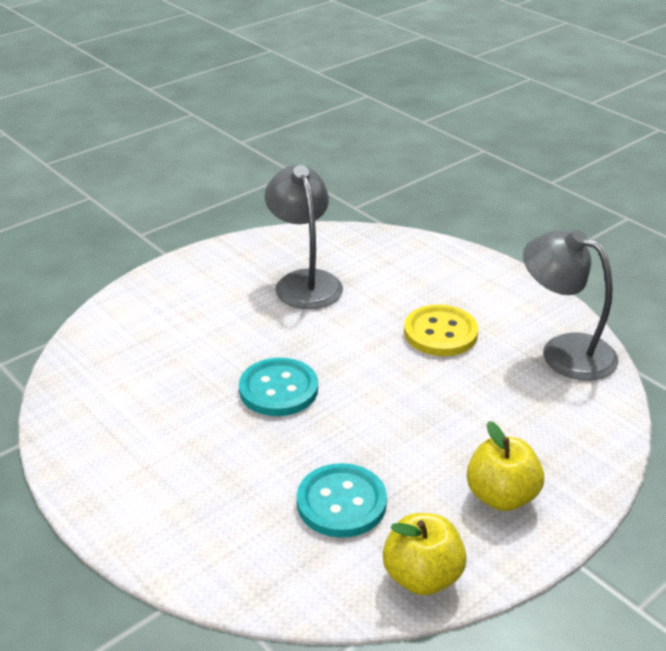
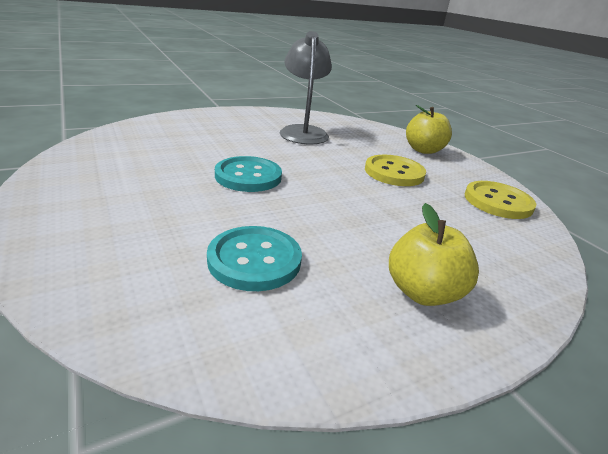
camera: 10 degrees right, 5 degrees down
yellow apple [383,513,467,595] -> yellow apple moved to [406,105,452,154]
grey lamp [523,230,618,381] -> yellow button [465,181,537,219]

